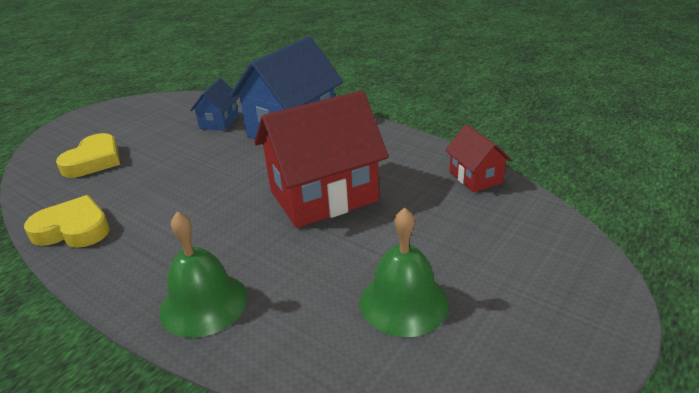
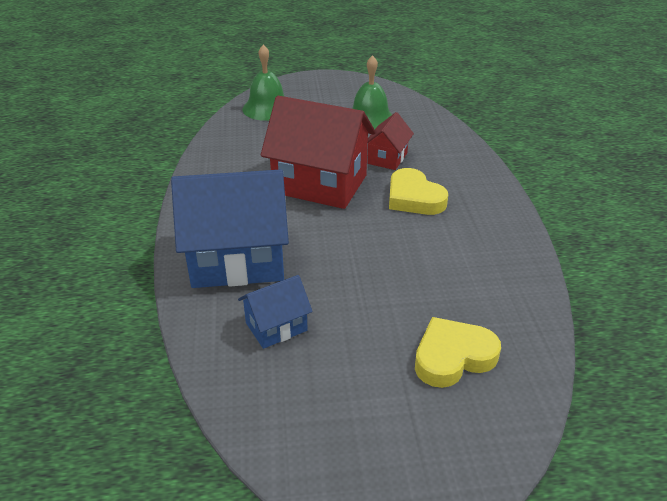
camera: 135 degrees left, 5 degrees up
yellow heart [24,195,110,248] -> yellow heart moved to [389,168,448,215]
green bell [159,212,248,338] -> green bell moved to [242,45,285,121]
red house [445,124,512,192] -> red house moved to [367,112,414,170]

